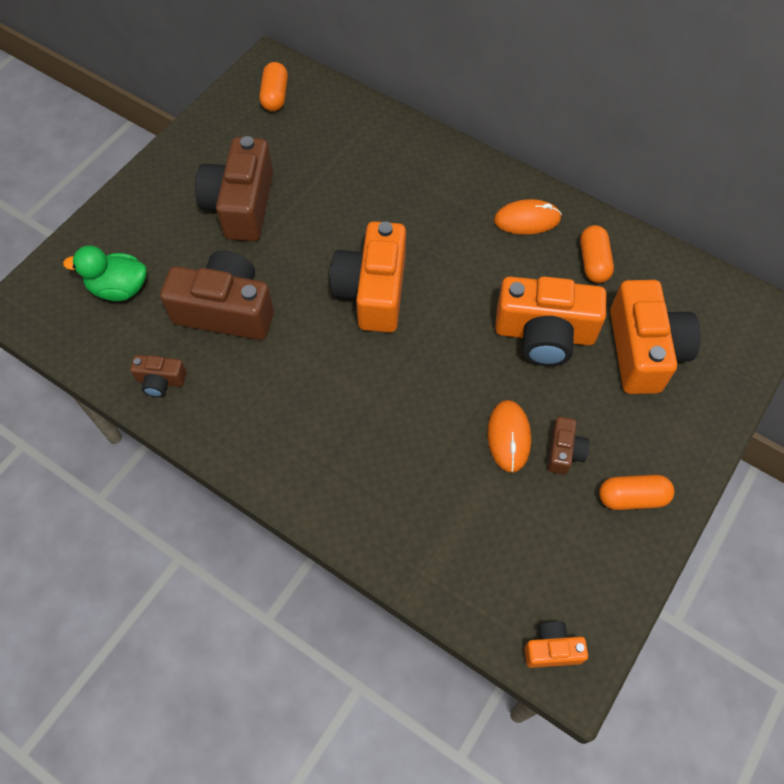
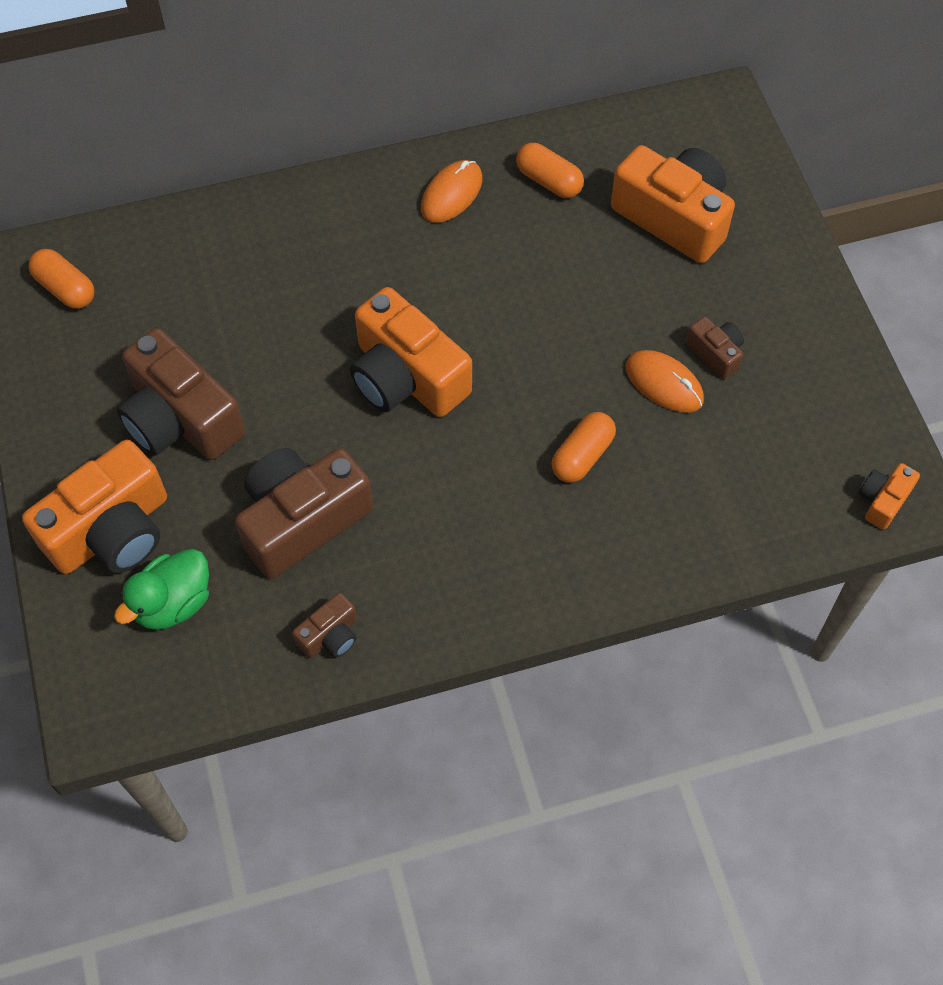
camera: 50 degrees left, 0 degrees up
orange camera [495,276,607,366] -> orange camera moved to [22,440,167,574]
orange capsule [599,475,675,510] -> orange capsule moved to [551,412,616,483]

